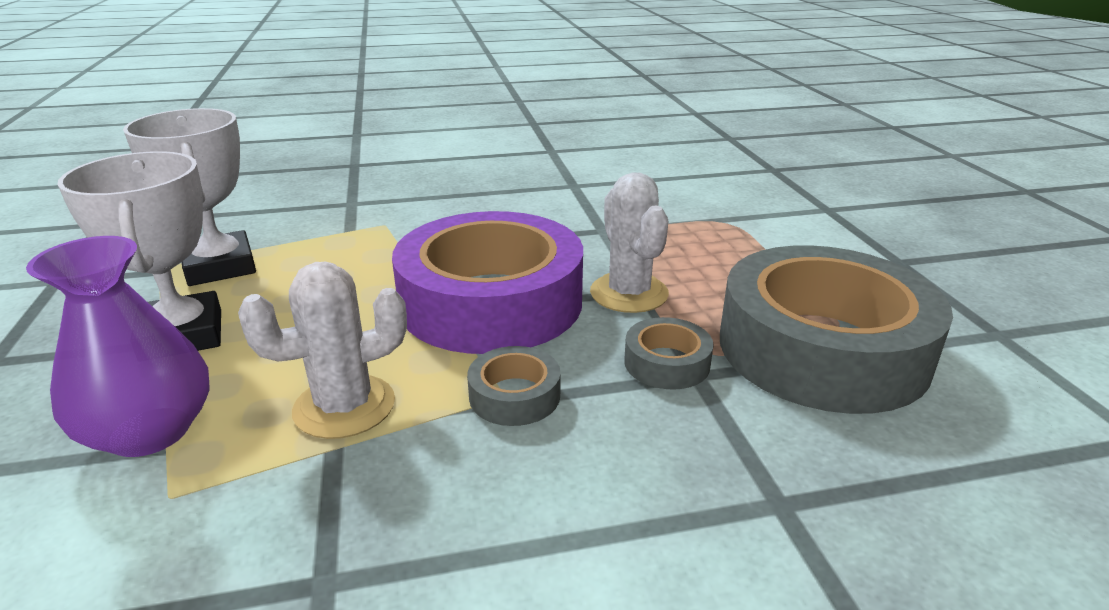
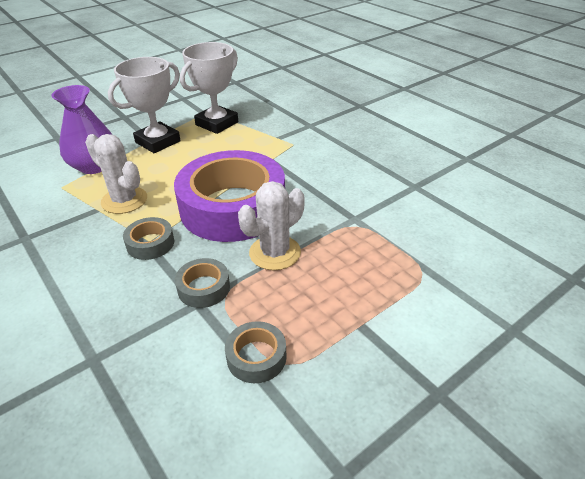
camera: 65 degrees right, 10 degrees up
grey tape [720,245,953,414] -> grey tape [225,321,287,383], size x0.41

